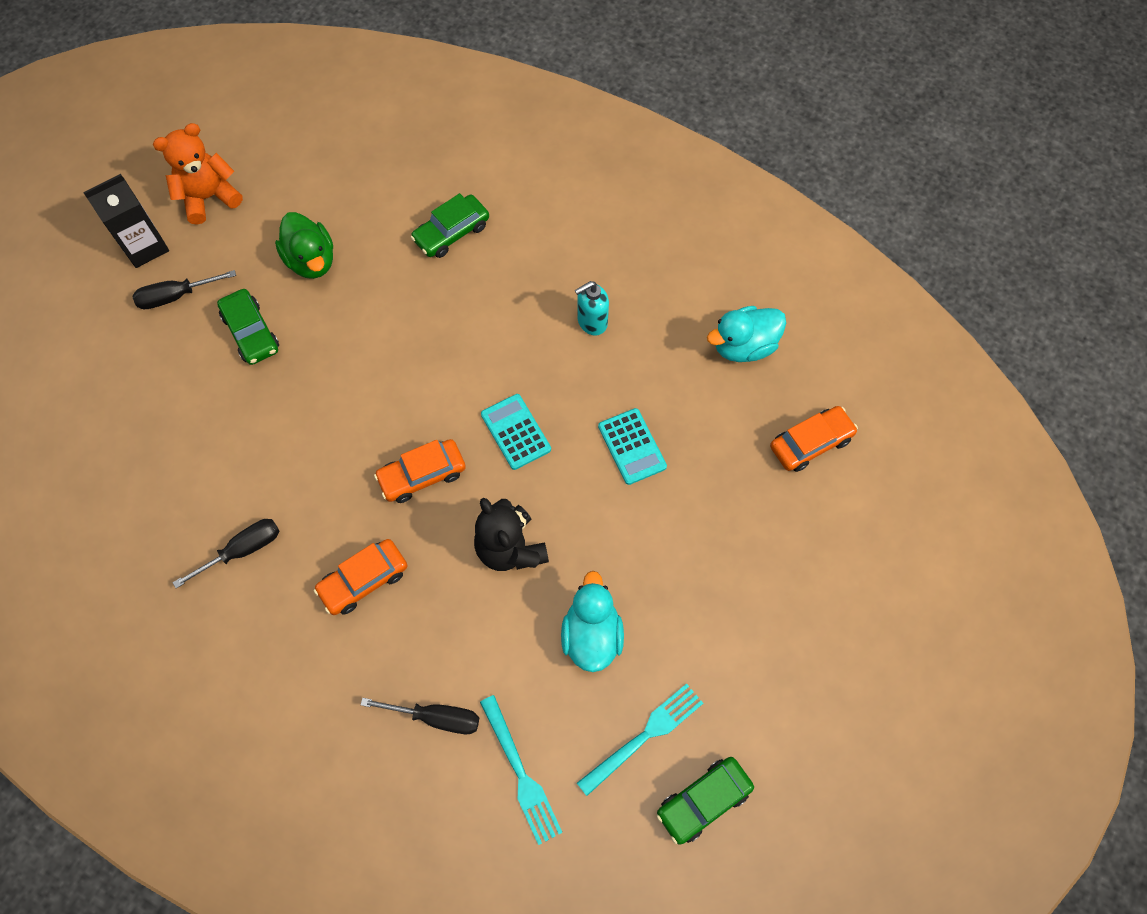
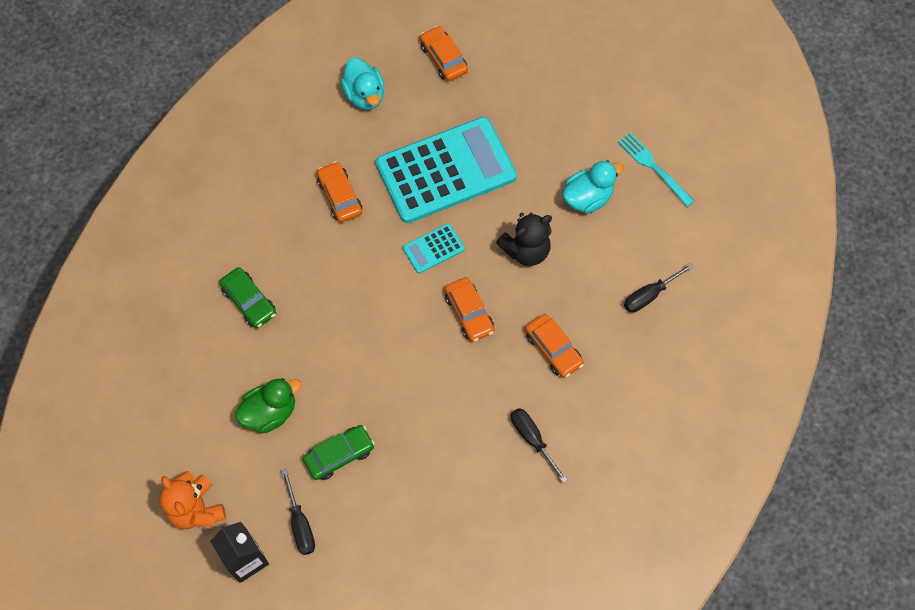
camera: 90 degrees left, 0 degrees up
black screwdriver [361,698,479,734] -> black screwdriver turned 135 degrees counterclockwise [624,263,694,313]
turquoise fork [480,695,563,845] -> none
turquoise duck [561,571,624,672] -> turquoise duck turned 150 degrees clockwise [562,160,624,214]
turquoise soap dispenser [575,281,609,336] -> orange car [317,161,362,223]
turquoise calculator [598,408,667,485] -> turquoise calculator [376,117,517,223], size x2.34
green car [656,757,754,845] -> none

